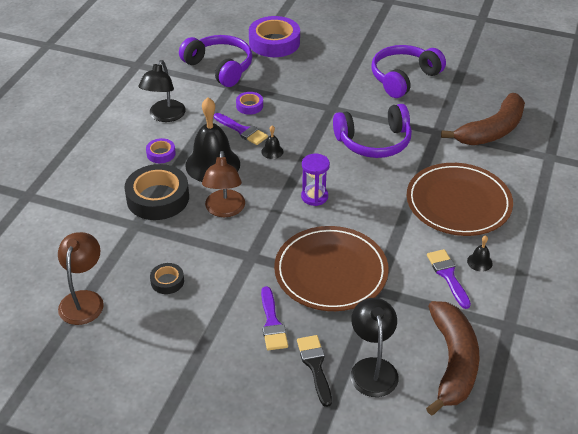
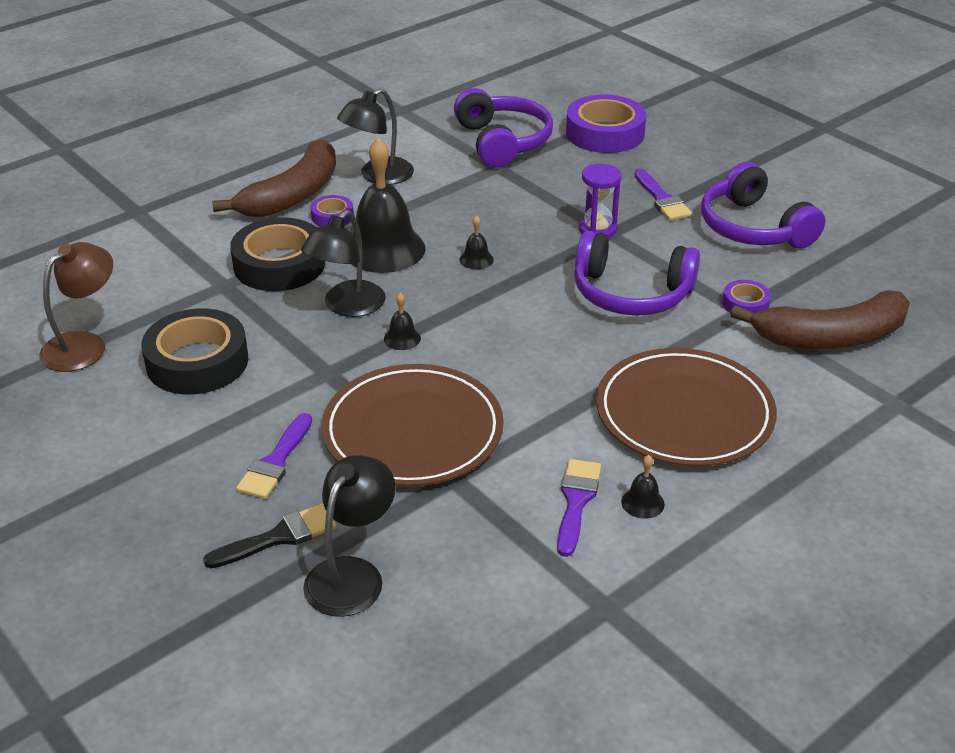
camera: 30 degrees right, 5 degrees down
black tape [150,263,184,294] -> black tape [141,308,248,395], size x2.06
brown lamp [202,151,245,217] -> black lamp [301,210,386,317]
purple brush [214,113,268,145] -> purple brush moved to [634,169,692,221]
purple tape [236,92,263,115] -> purple tape moved to [722,280,771,313]
black brush [297,335,332,407] -> black brush turned 45 degrees clockwise [203,504,336,568]
purple hourglass [301,154,330,206] -> purple hourglass moved to [579,164,622,238]
purple headphones [371,45,446,98] -> purple headphones turned 105 degrees counterclockwise [701,162,825,249]
brown banana [426,301,480,416] -> brown banana moved to [212,139,336,217]
none -> black bell [384,293,421,350]

